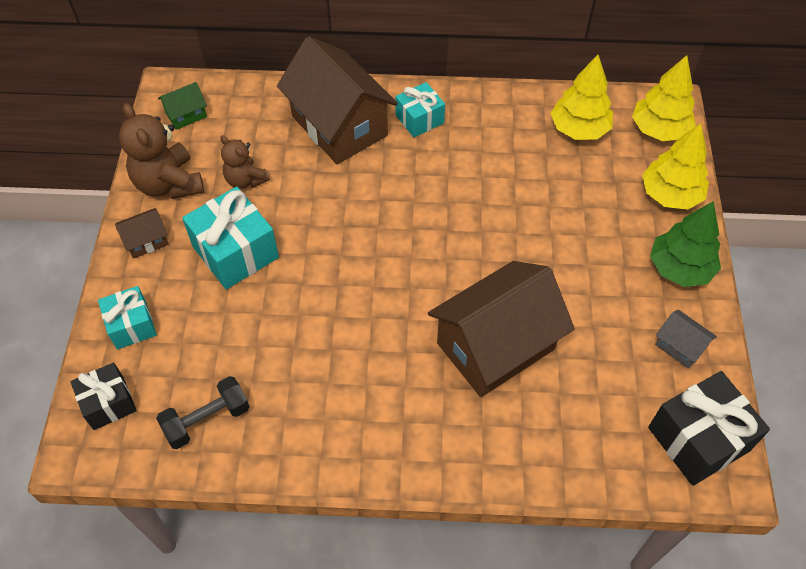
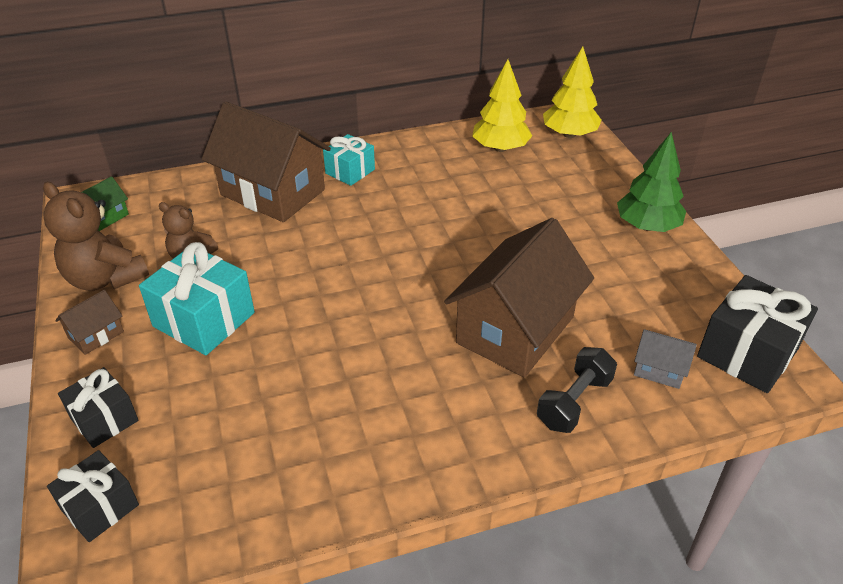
camera: 20 degrees left, 15 degrees down
turquoise gift [98,286,157,350] -> black gift [58,367,139,448]
black dumbbell [156,376,250,449] -> black dumbbell moved to [537,347,617,433]
yellow tree [642,123,709,210] -> none
grey house [655,310,717,369] -> grey house moved to [634,329,697,389]

